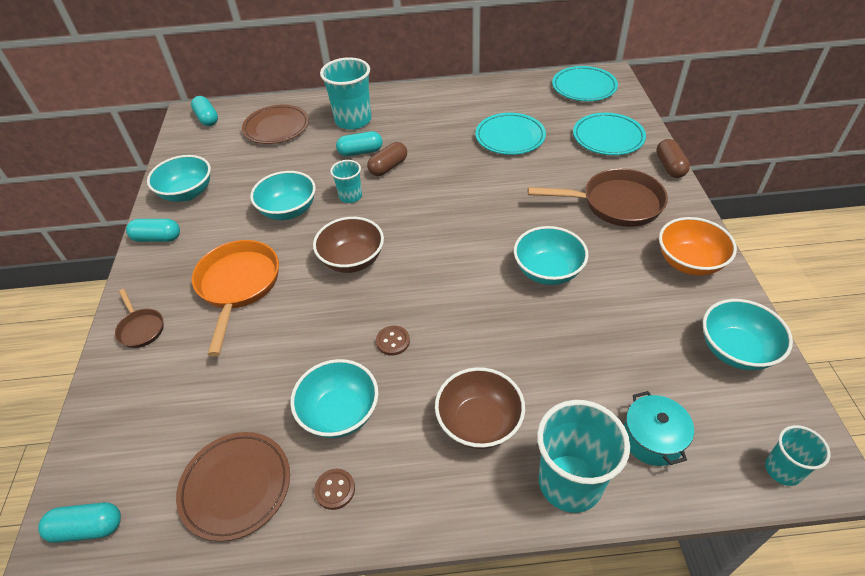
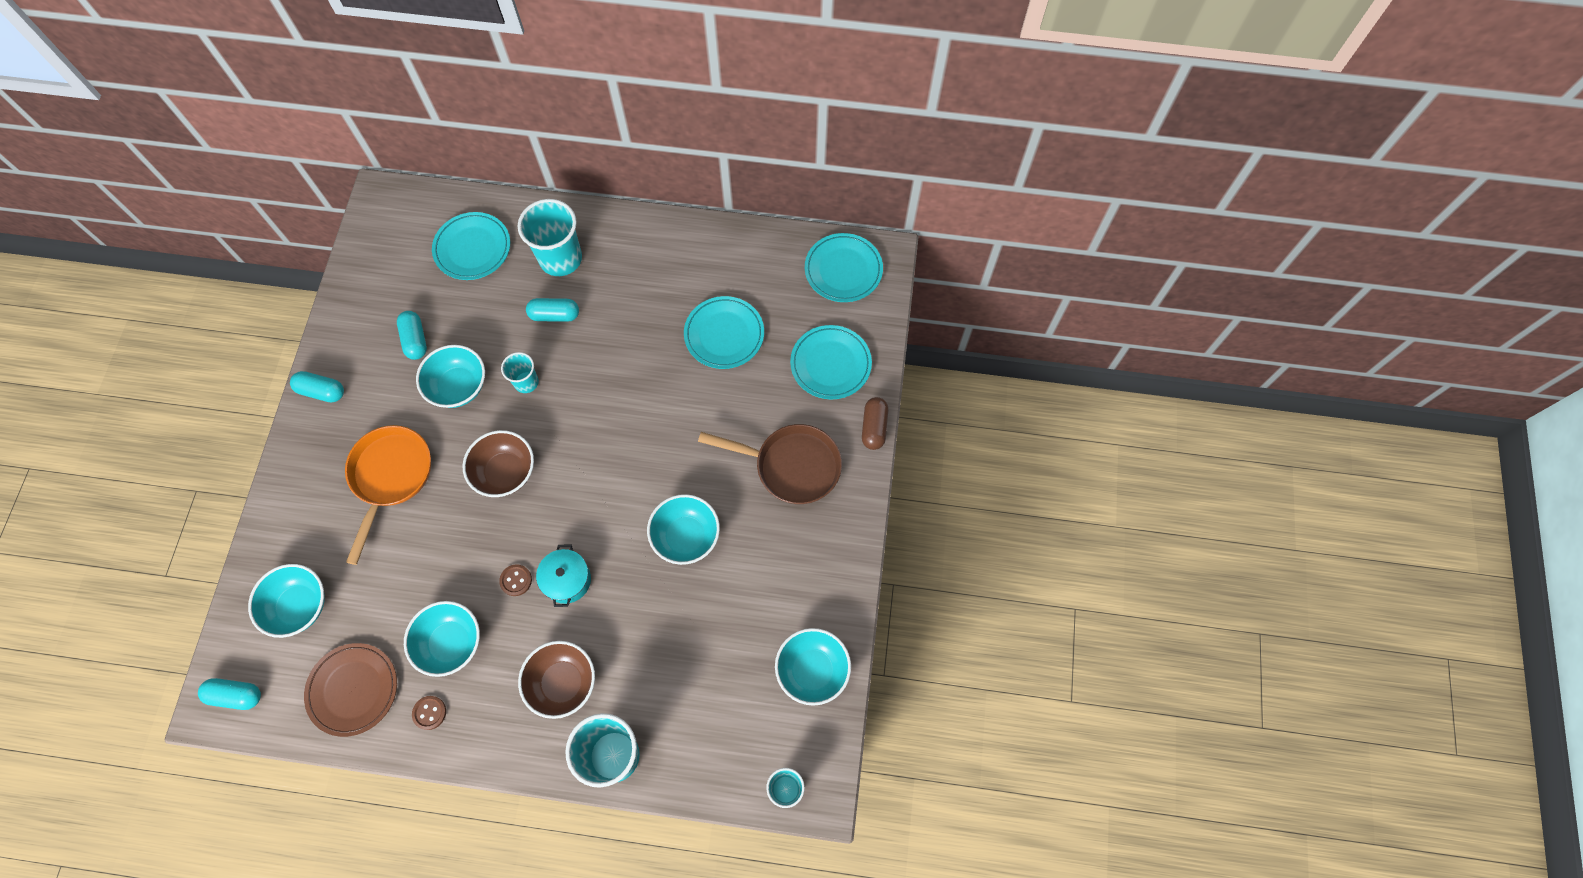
camera: 10 degrees right, 20 degrees up
brown pan [115,289,164,348] -> none
turquoise bowl [147,155,211,202] -> turquoise bowl moved to [248,564,325,638]
turquoise capsule [191,96,218,126] -> turquoise capsule moved to [397,311,427,360]
brown plate [242,104,309,144] -> turquoise plate [432,212,510,280]
brown capsule [367,142,407,176] -> none
turquoise pot [624,391,694,466] -> turquoise pot moved to [536,544,591,607]
orange bowl [659,217,737,276] -> none

